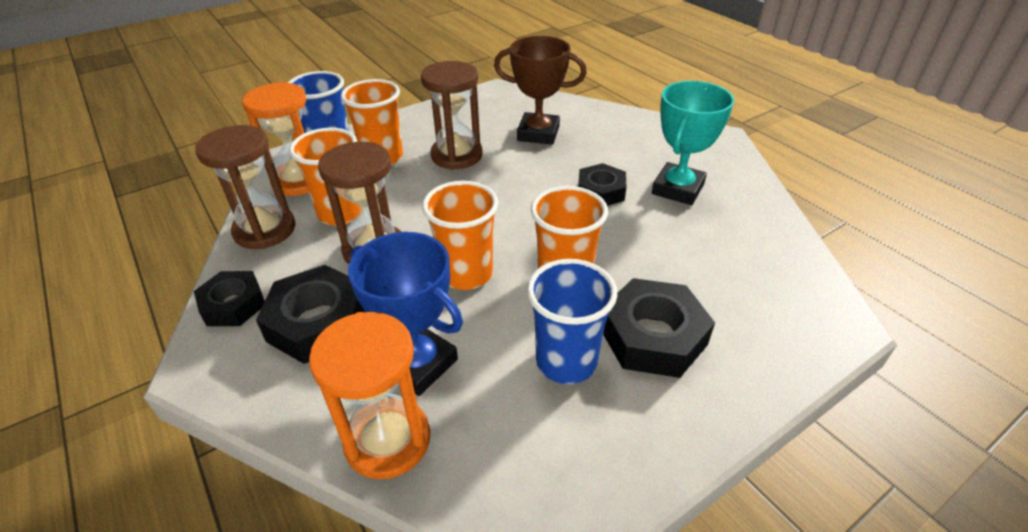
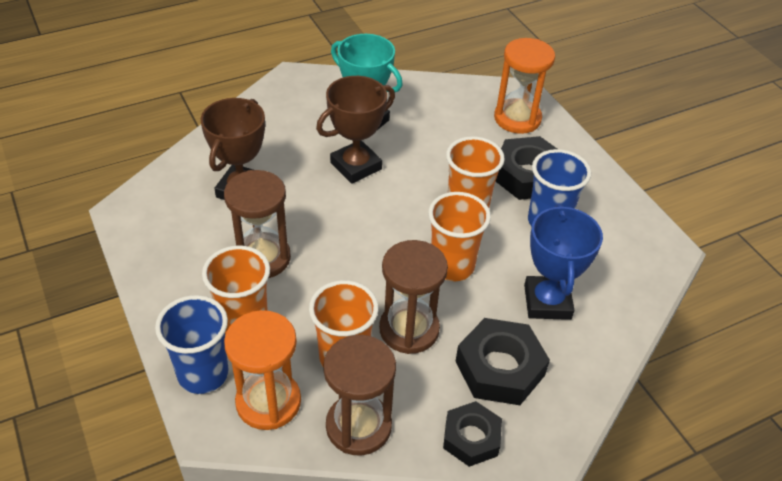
camera: 85 degrees left, 5 degrees up
orange hourglass [309,312,430,479] -> orange hourglass moved to [494,38,555,134]
blue trophy [348,232,463,396] -> blue trophy turned 45 degrees counterclockwise [524,204,603,320]
black nut [578,163,626,206] -> brown trophy [316,76,395,184]

